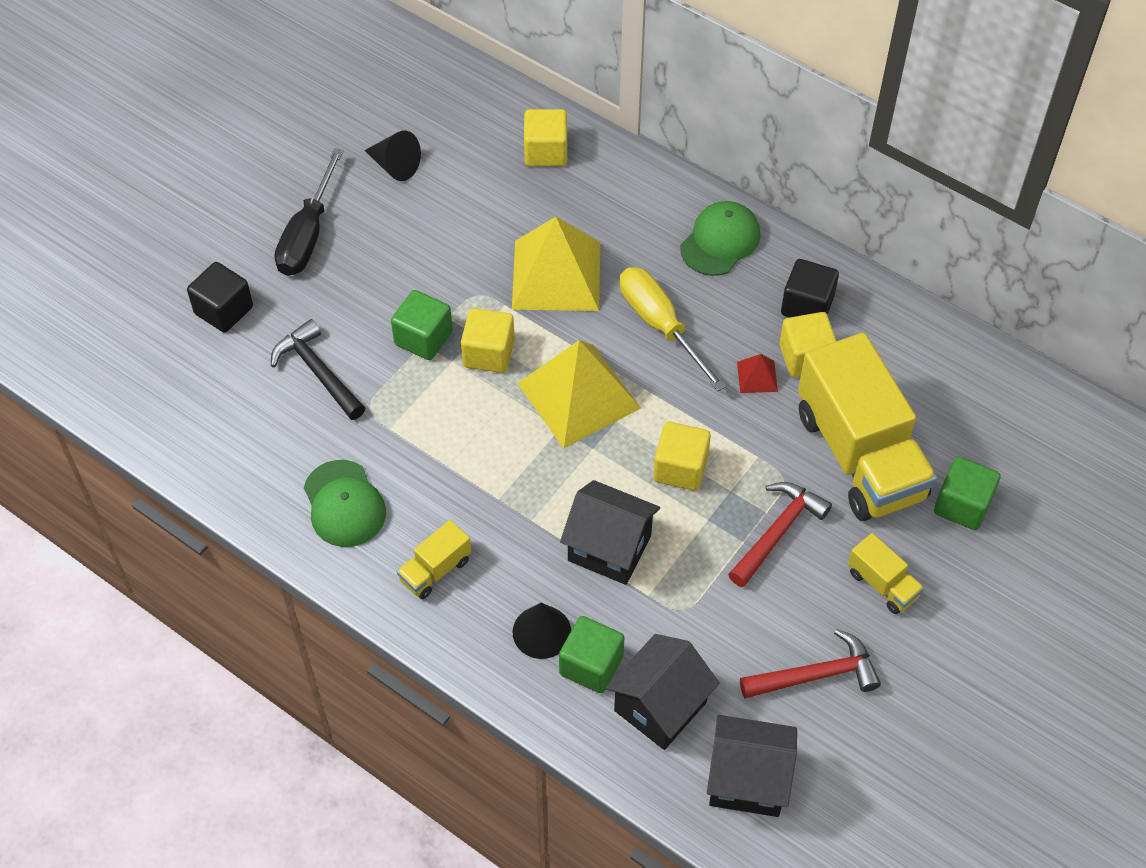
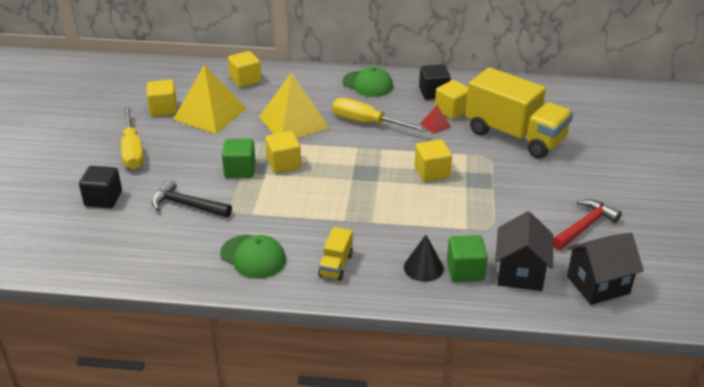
camera: 30 degrees left, 20 degrees down
black screwdriver [274,148,344,276] -> yellow screwdriver [121,107,144,169]
black cone [365,131,421,181] -> yellow cube [147,80,177,116]
yellow pyramid [517,340,641,448] -> yellow pyramid moved to [173,65,247,134]
black house [560,480,660,585] -> none
green cap [680,201,760,276] -> green cap turned 120 degrees clockwise [342,67,393,97]
red hammer [728,482,832,587] -> none
yellow truck [848,533,924,614] -> none
green cube [934,456,1001,530] -> none

